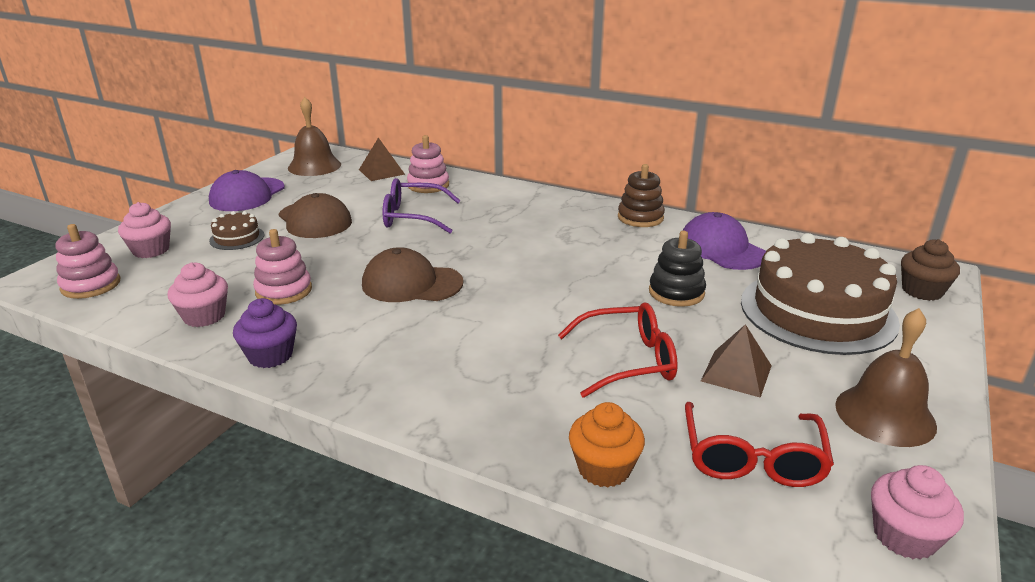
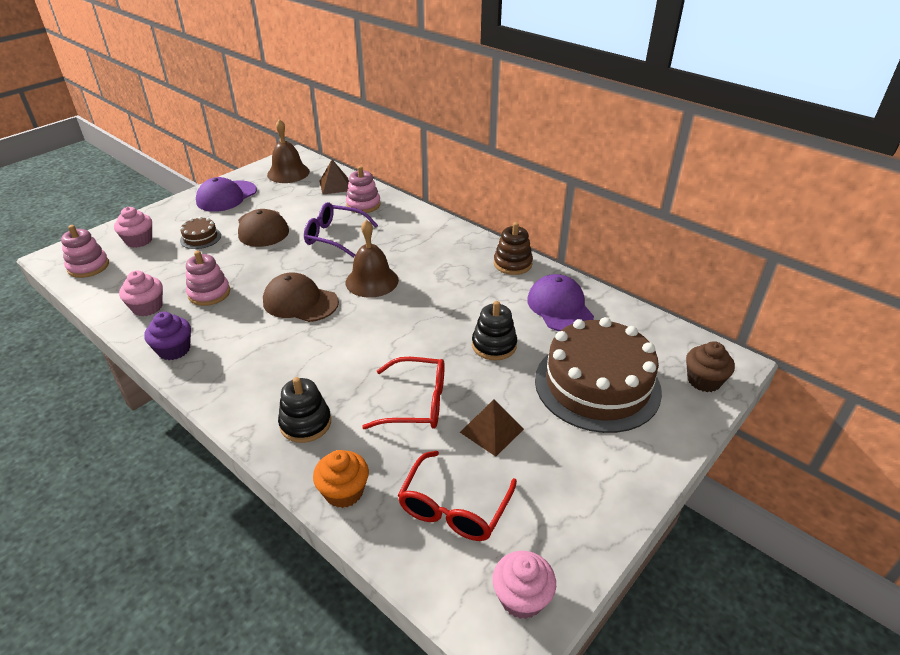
camera: 15 degrees right, 10 degrees up
brown bell [835,308,937,447] -> brown bell moved to [345,220,399,298]
none -> black stacking toy [278,377,331,443]

